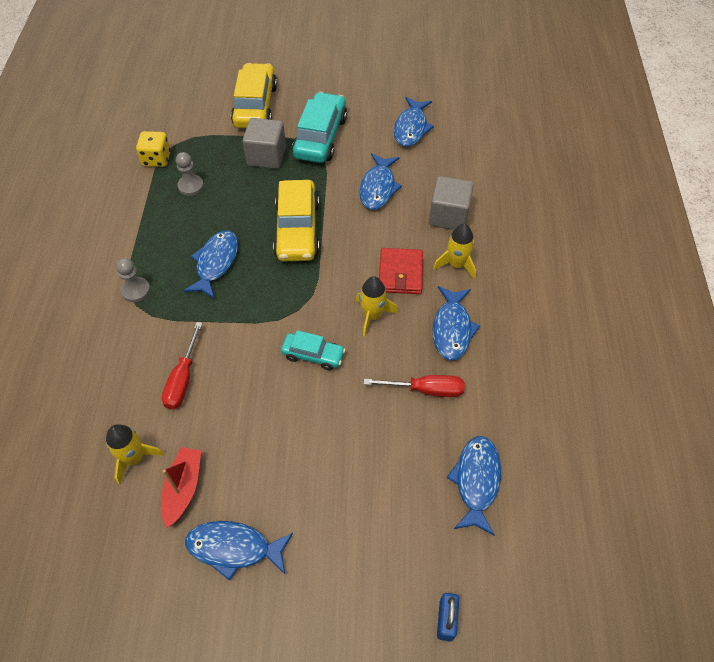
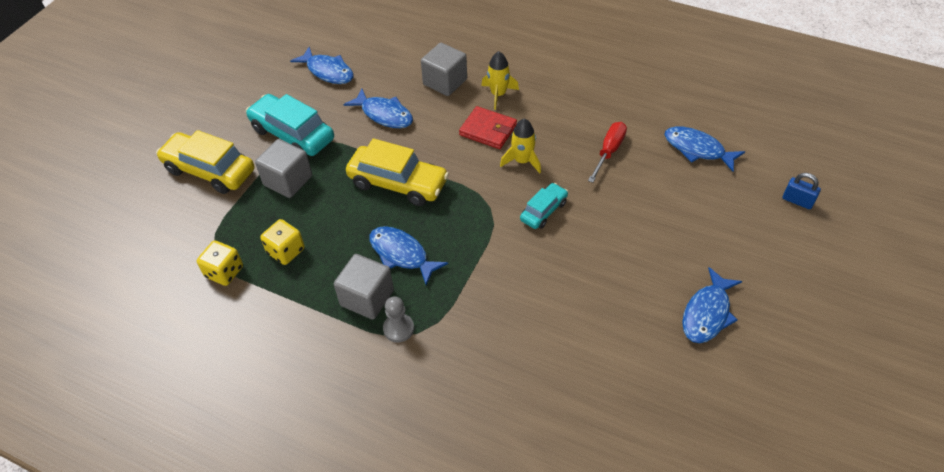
camera: 65 degrees left, 5 degrees down
yellow rocket [106,424,164,485] -> none
red boat [161,447,201,528] -> none
red screwdriver [162,322,202,409] -> none
grey pawn [176,152,204,196] -> yellow dice [260,219,305,265]
blue fish [433,286,480,361] -> none
none -> grey cube [334,254,394,319]

